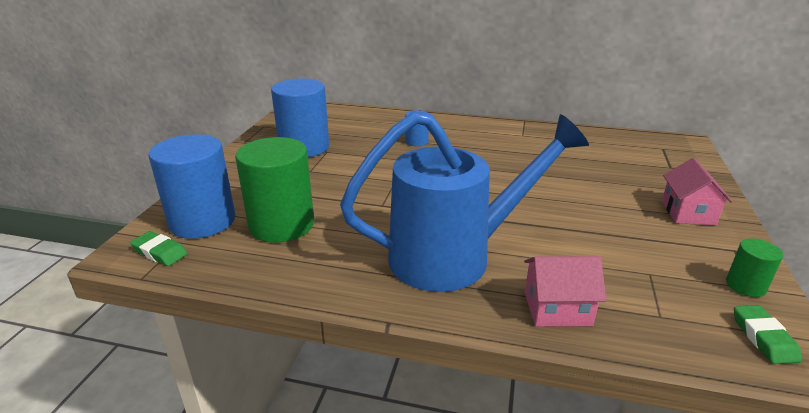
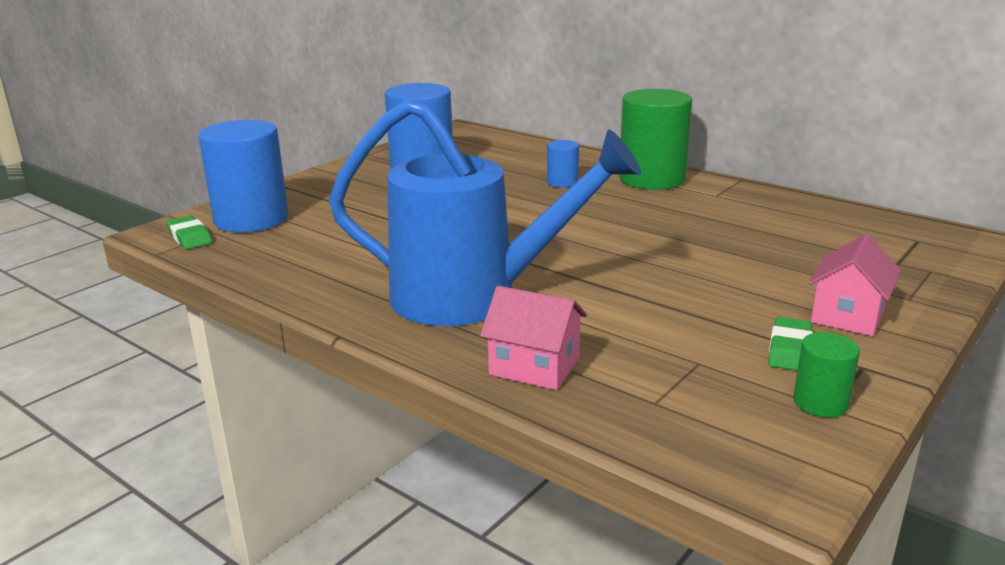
camera: 25 degrees right, 5 degrees down
green cylinder [235,137,314,243] -> green cylinder moved to [619,89,692,190]
green eraser [734,305,802,364] -> green eraser moved to [768,317,813,371]

